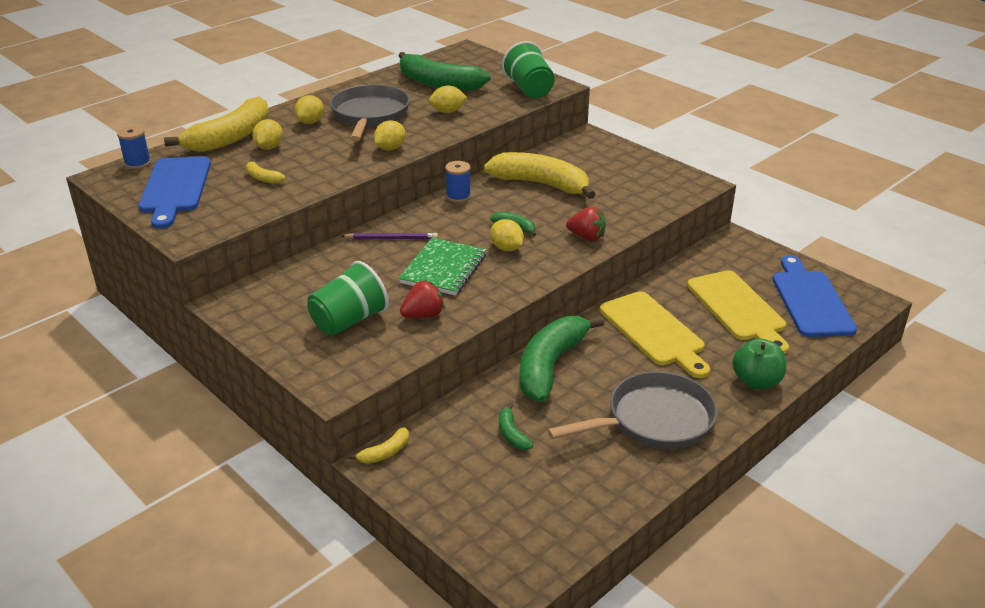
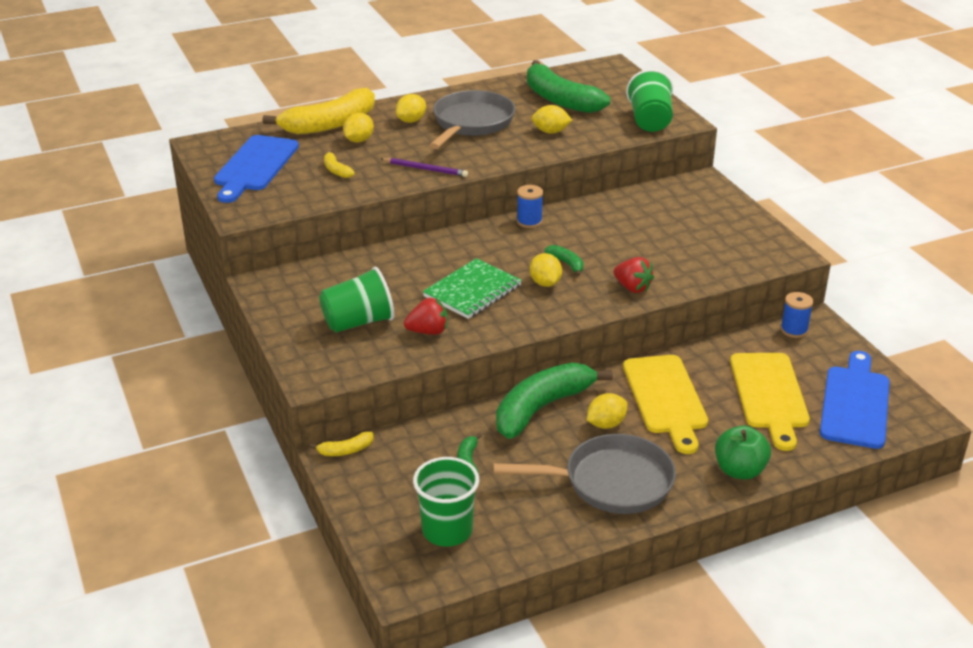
camera: 20 degrees right, 0 degrees up
blue spool [117,126,151,169] -> blue spool moved to [781,292,813,338]
purple pencil [341,233,438,239] -> purple pencil moved to [381,158,468,177]
yellow lemon [374,120,405,150] -> yellow lemon moved to [587,393,628,429]
yellow banana [484,152,596,199] -> none
none -> green cup [413,457,479,547]

